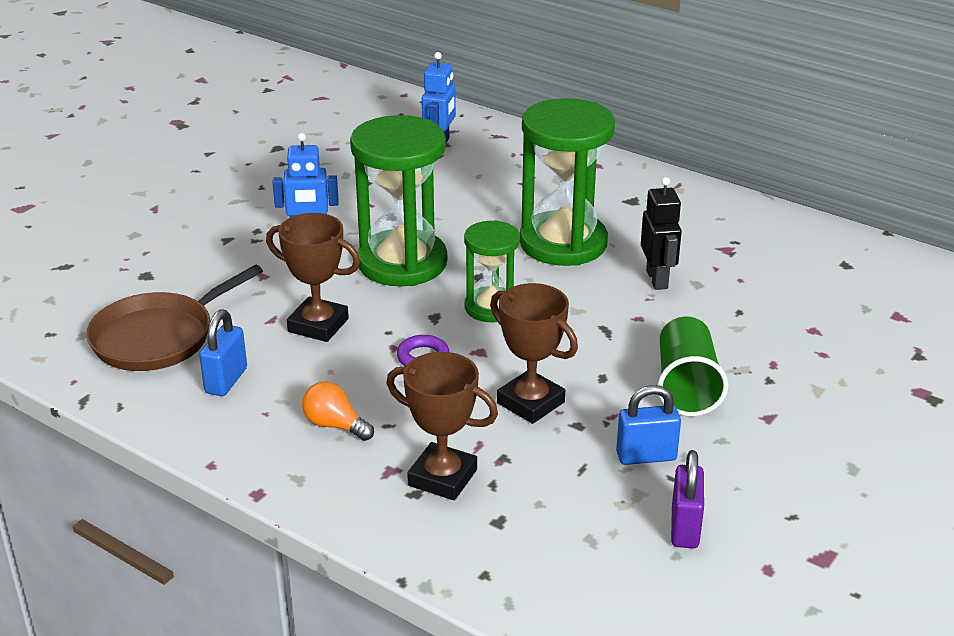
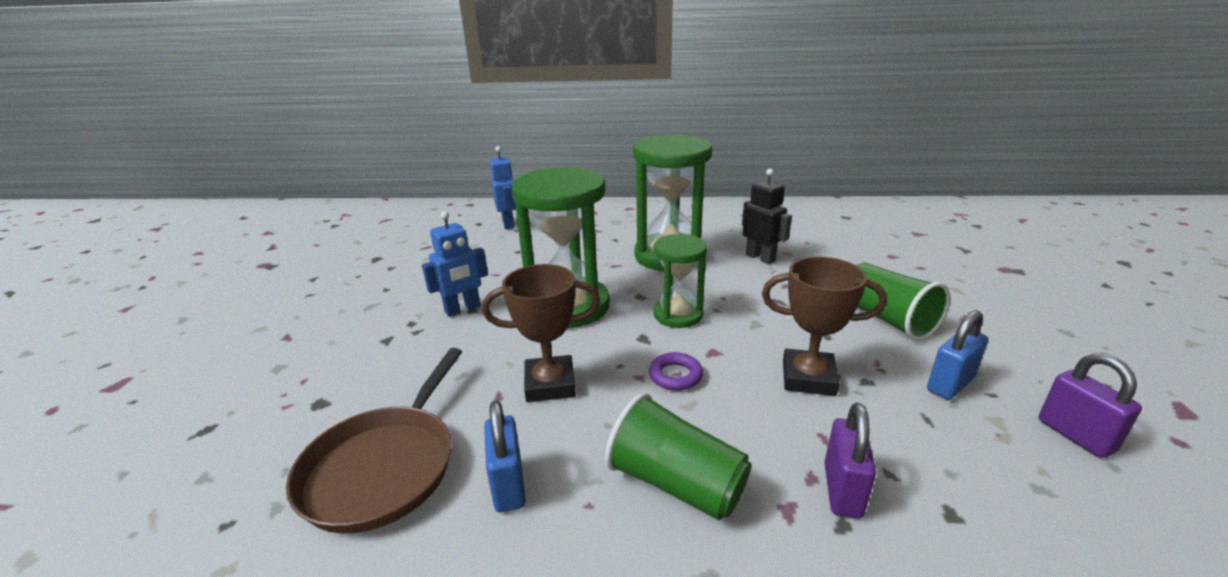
camera: 30 degrees left, 5 degrees down
orange light bulb [302,382,374,441] -> green cup [605,393,751,520]
brown trophy [386,352,498,500] -> purple padlock [824,403,876,519]

